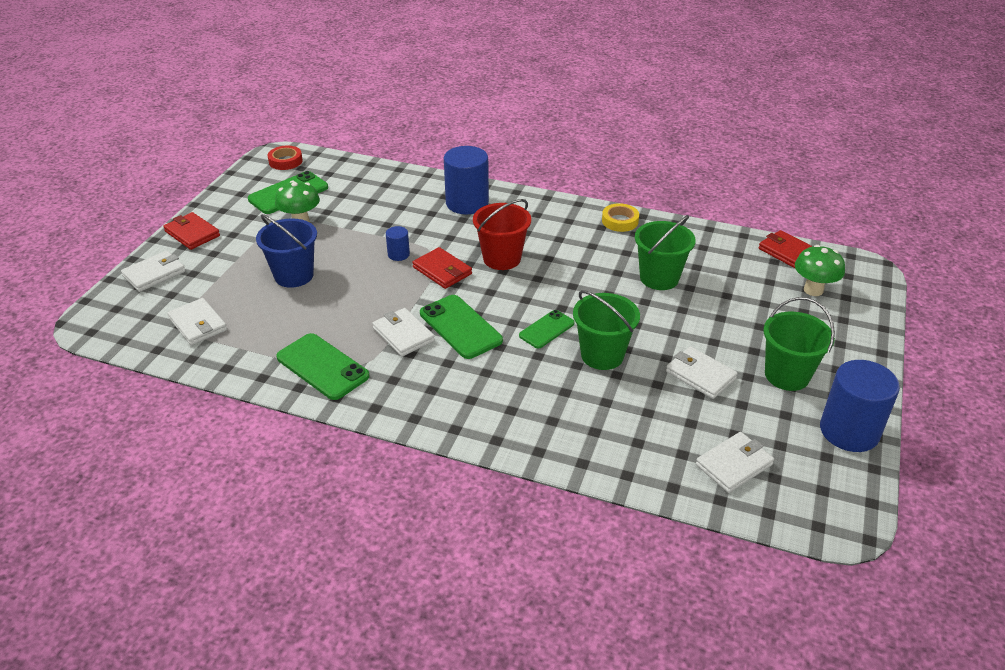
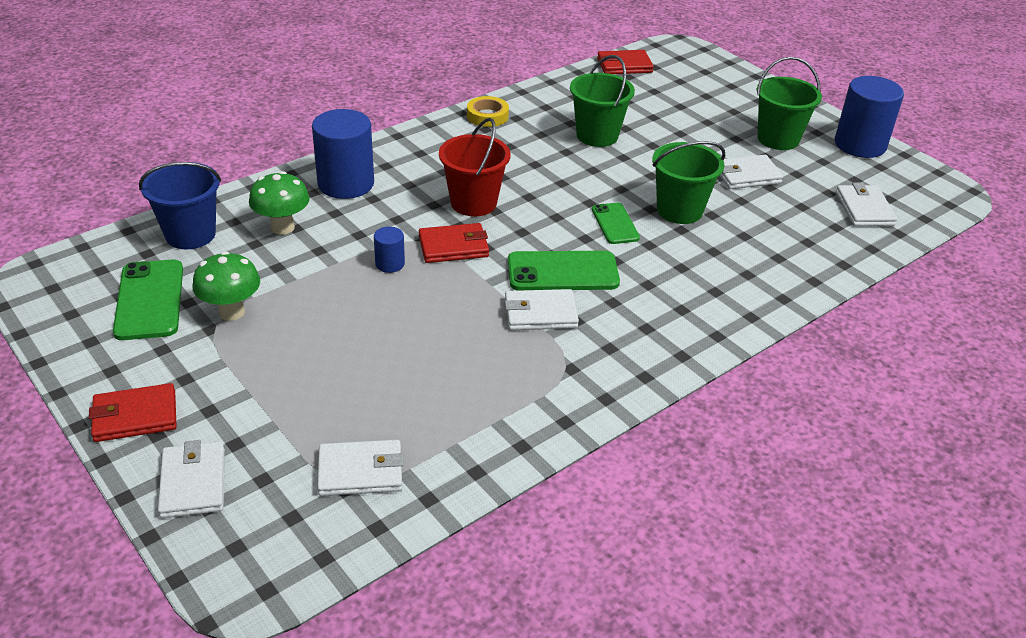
camera: 60 degrees left, 0 degrees up
blue bucket [256,214,317,288] -> blue bucket moved to [139,162,221,249]
red tape [268,146,303,170] -> none
green phone [276,333,370,400] -> none
green mushroom [795,245,845,296] -> green mushroom moved to [249,171,310,235]

